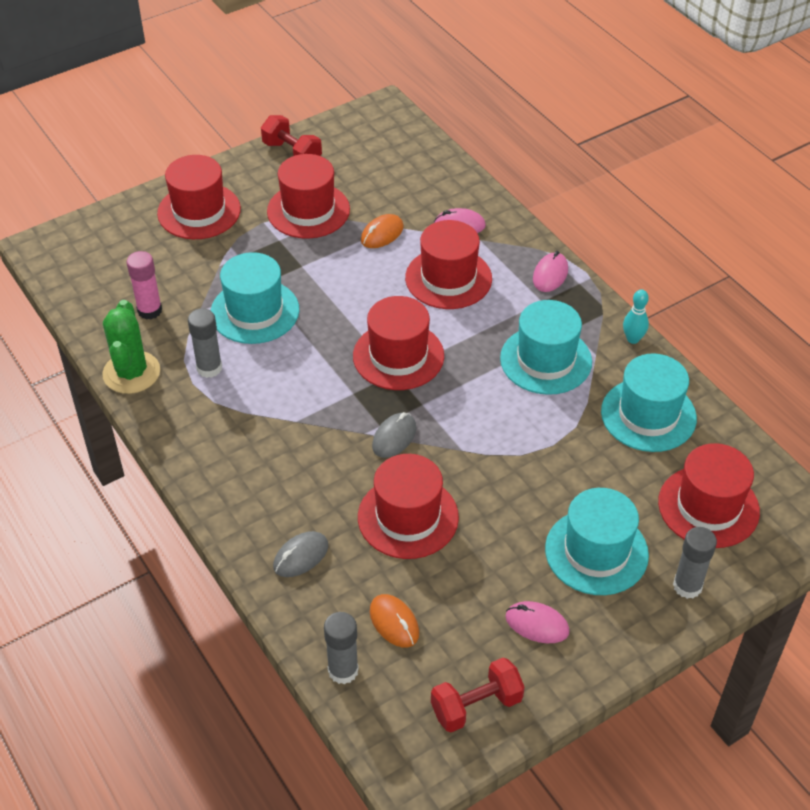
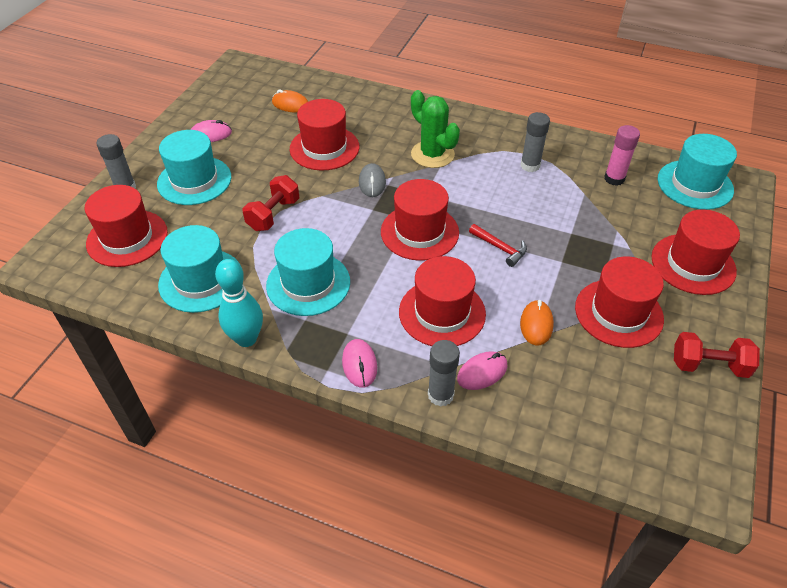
camera: 145 degrees right, 0 degrees up
green cactus [102,300,160,394] -> green cactus moved to [411,90,460,168]
turquoise hat [210,252,299,344] -> turquoise hat moved to [658,134,737,210]
grey mouse [273,531,328,577] -> none
grey glue stick [324,612,359,684] -> grey glue stick moved to [428,340,460,407]
red dumbbell [431,657,525,732] -> red dumbbell moved to [242,175,299,231]
turquoise bowling pin [623,289,649,344] -> turquoise bowling pin [215,259,263,347], size x1.68
none -> red hammer [469,224,527,267]

